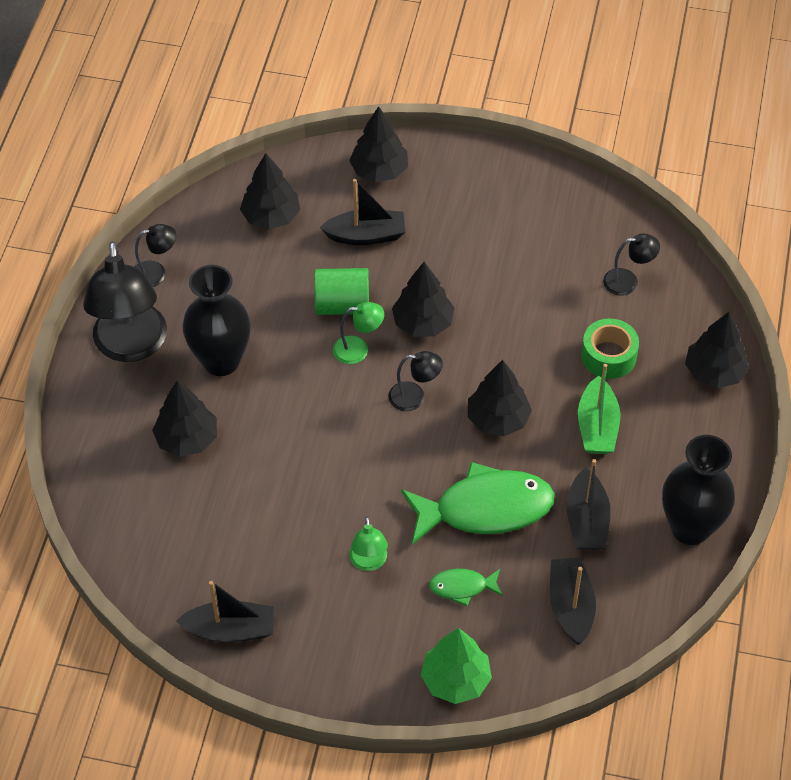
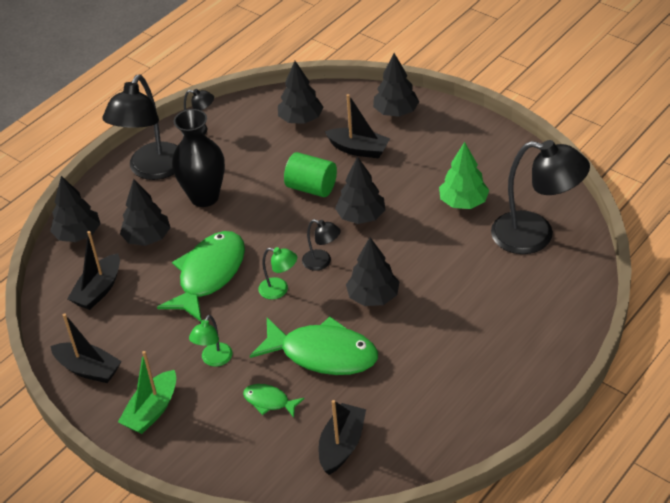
camera: 30 degrees right, 10 degrees down
green lamp [333,302,384,364] -> green lamp moved to [258,247,297,299]
green tree [421,628,492,704] -> green tree moved to [439,142,489,209]
black boat [566,459,611,550] -> black boat moved to [67,231,120,310]
green boat [578,364,620,454] -> green boat moved to [118,351,176,434]
green tape [581,318,639,379] -> none
black lamp [603,233,660,296] -> black lamp [491,140,590,254], size x2.11
black vase [662,435,735,545] -> none
black tree [685,312,749,388] -> black tree moved to [50,176,101,242]
none -> green fish [157,231,245,322]

